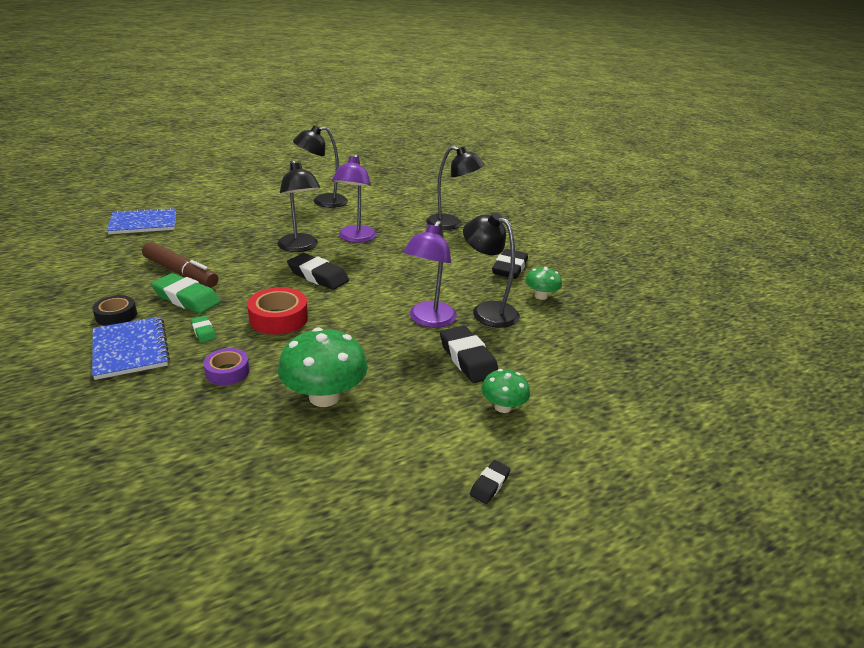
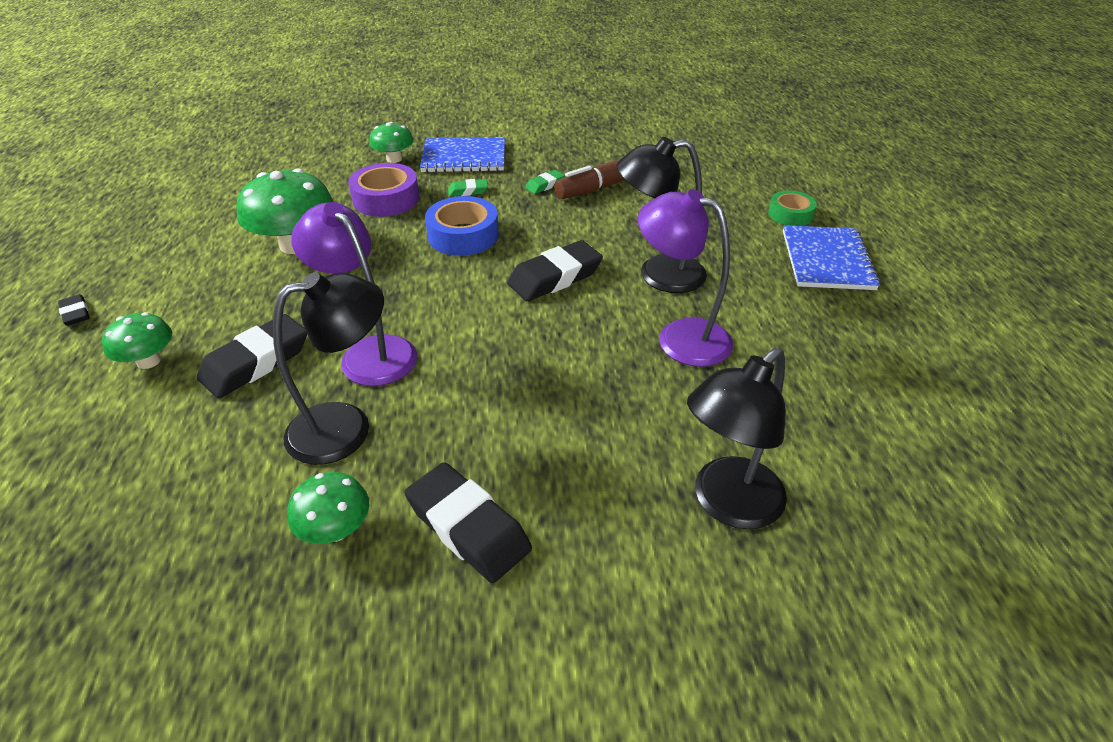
camera: 115 degrees right, 10 degrees up
black tape [92,295,137,326] -> none
blue notebook [107,207,176,234] -> blue notebook moved to [783,225,880,290]
green eraser [151,273,221,314] -> green eraser [525,170,565,194], size x0.51
purple tape [203,348,250,385] -> purple tape [348,163,419,217], size x1.56
red tape [247,287,308,335] -> blue tape [425,196,499,256]
black lamp [293,126,348,208] -> none
black eraser [440,326,498,383] -> black eraser turned 45 degrees counterclockwise [197,314,307,398]
none -> green mushroom [369,122,413,163]
none -> green tape [768,191,817,226]

